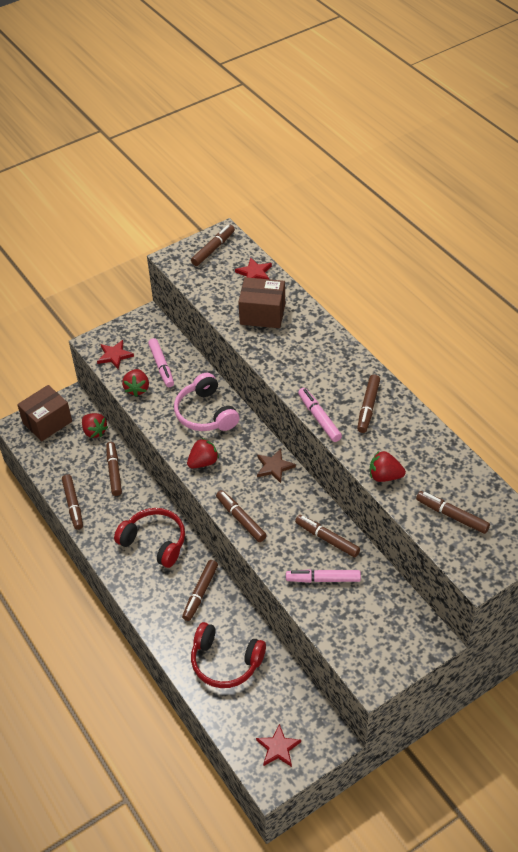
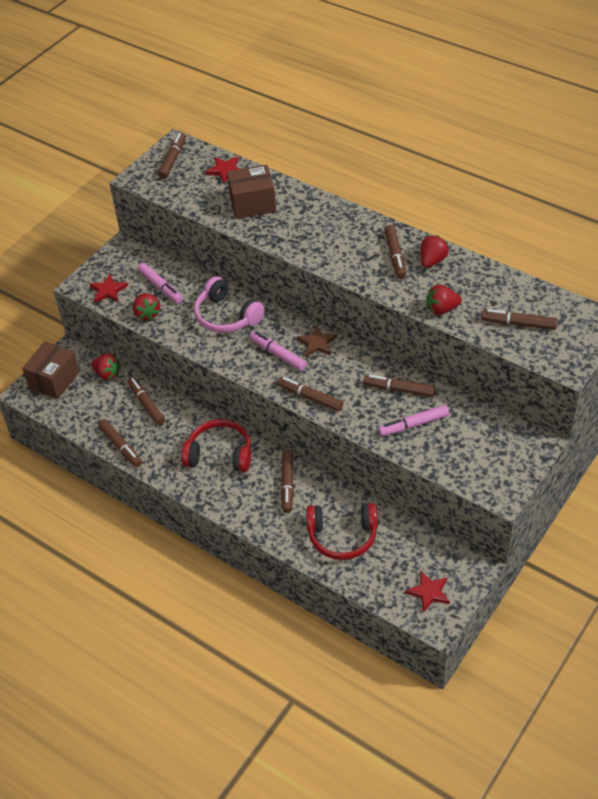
camera: 20 degrees left, 0 degrees up
red strawberry [187,438,219,469] -> red strawberry moved to [420,235,449,268]
pink marker [298,388,342,442] -> pink marker moved to [249,331,307,371]

